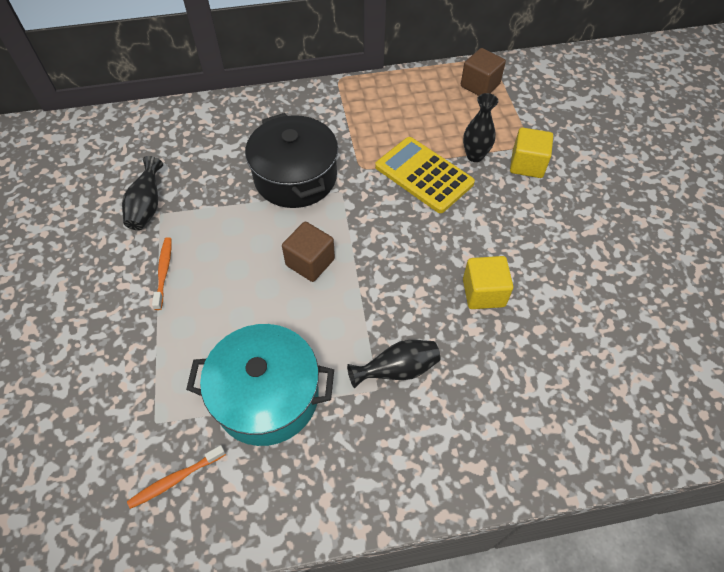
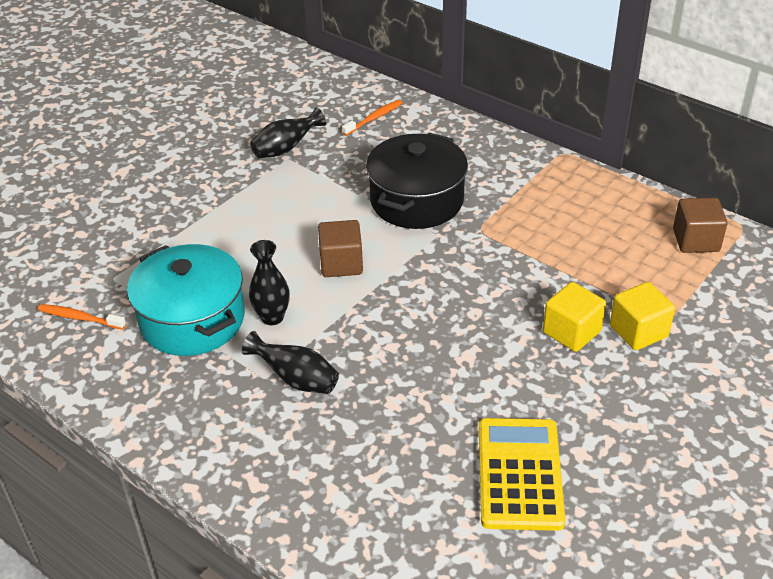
camera: 50 degrees right, 15 degrees down
orange toothbrush [152,237,172,310] -> orange toothbrush moved to [342,100,402,136]
yellow calculator [375,137,475,213] -> yellow calculator moved to [479,418,565,531]
black vase [463,93,498,162] -> black vase moved to [249,240,290,325]
yellow cube [463,256,513,309] -> yellow cube moved to [543,282,606,352]

